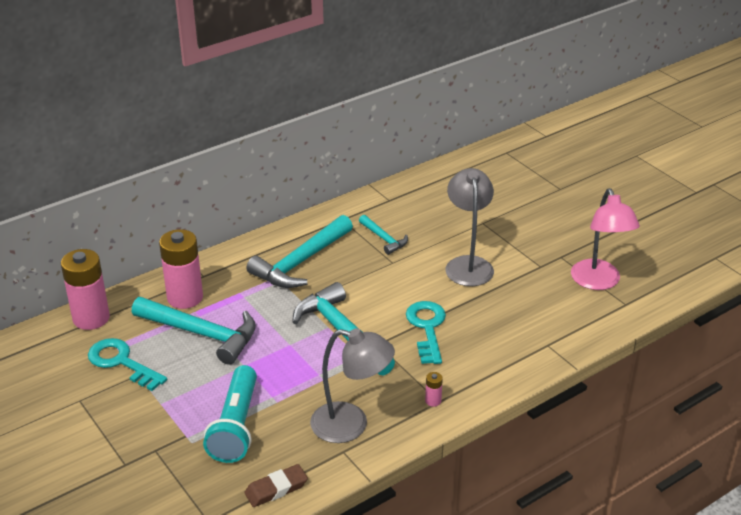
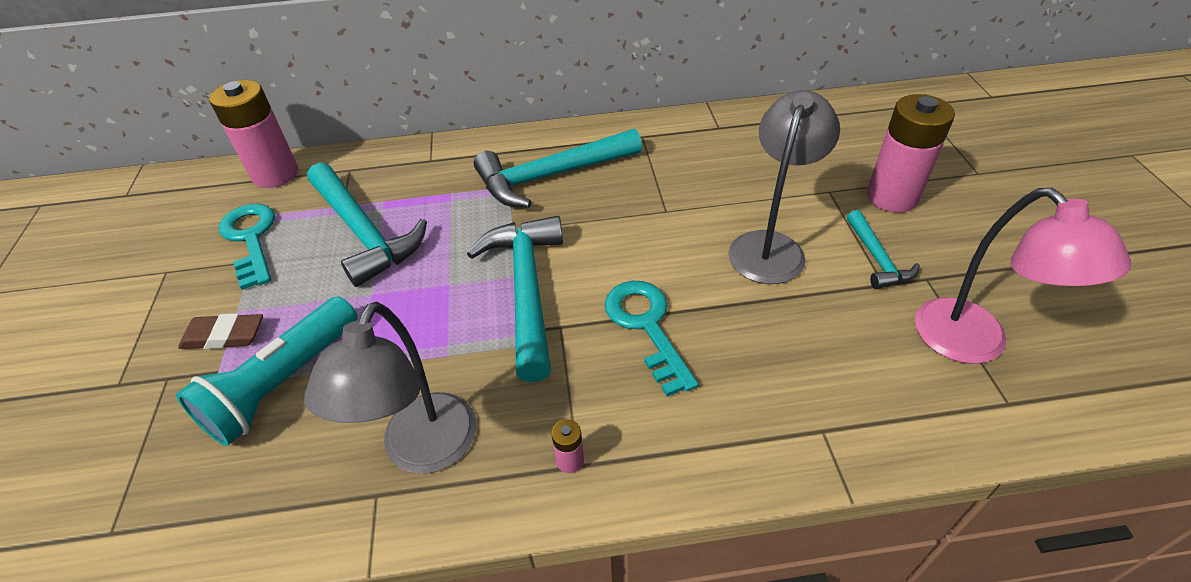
camera: 30 degrees right, 10 degrees up
pink battery [159,229,203,309] -> pink battery moved to [867,94,955,213]
brown eraser [244,464,308,507] -> brown eraser moved to [178,313,263,349]
grey lamp [310,328,395,443] -> grey lamp turned 60 degrees clockwise [304,302,477,474]
turquoise hammer [359,215,408,255] -> turquoise hammer moved to [847,210,920,289]
turquoise key [406,301,446,364] -> turquoise key turned 45 degrees counterclockwise [605,281,698,397]
pink lamp [571,188,640,290] -> pink lamp turned 45 degrees counterclockwise [915,188,1131,364]

